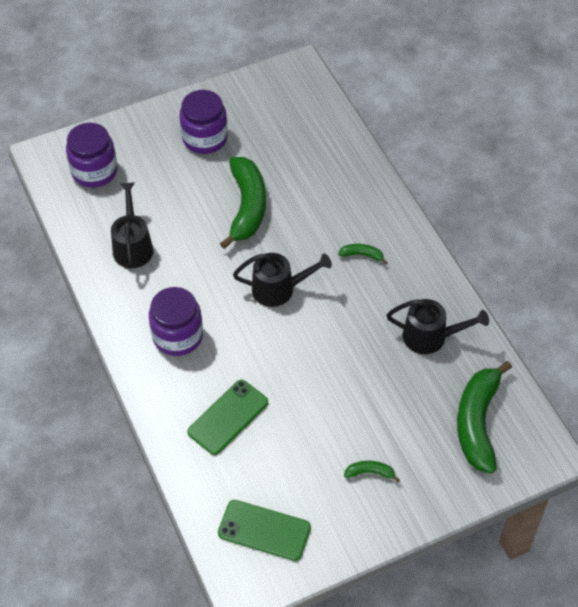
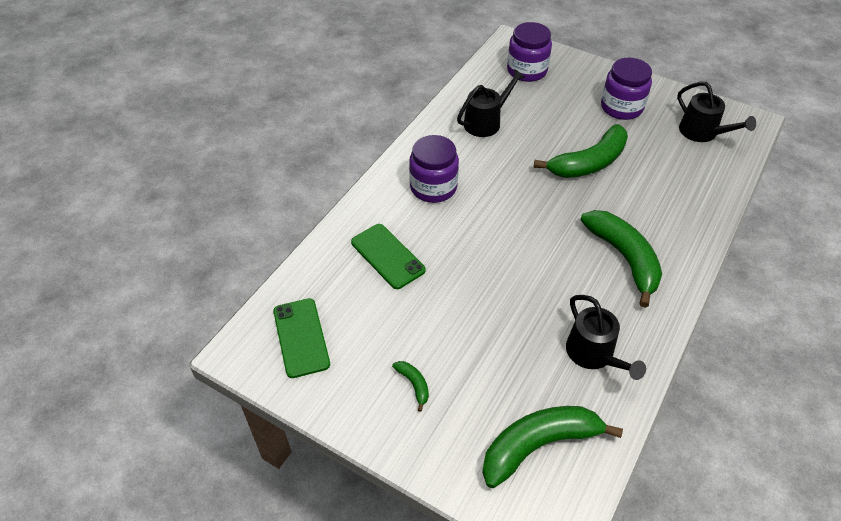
camera: 55 degrees right, 5 degrees down
green phone [187,380,268,455] -> green phone turned 45 degrees clockwise [351,224,426,289]
black watering can [233,253,332,307] -> black watering can moved to [677,82,756,142]
green banana [338,244,388,265] -> green banana [581,210,662,308], size x2.34

